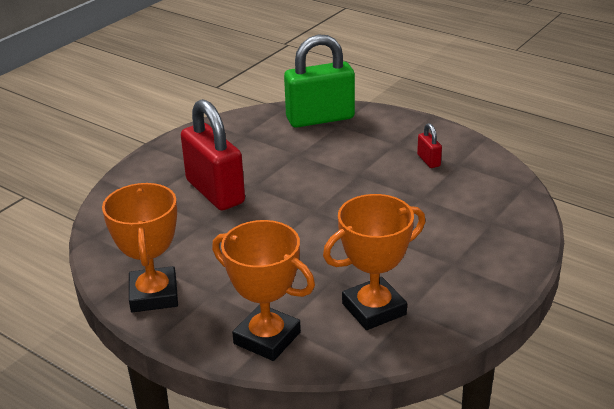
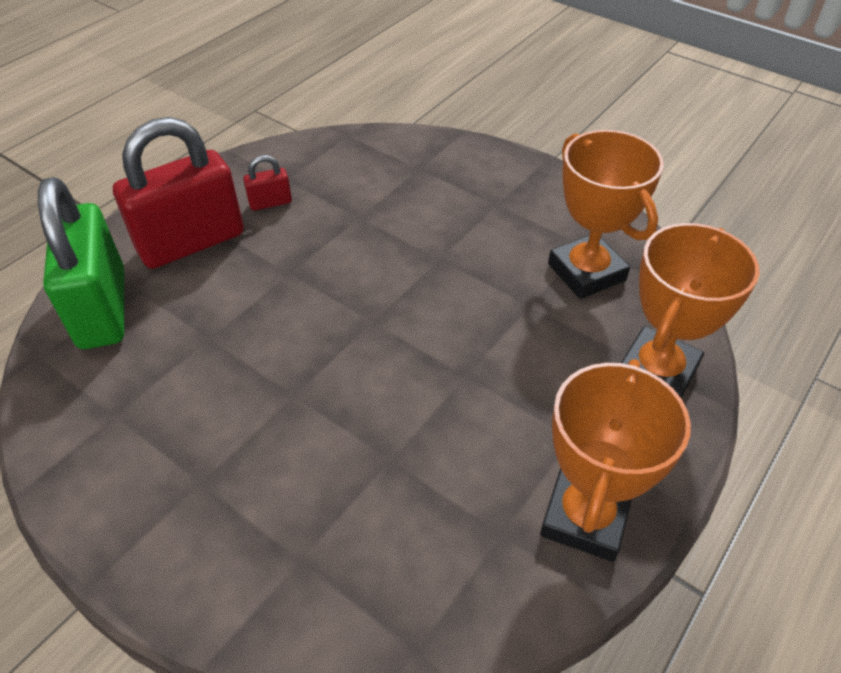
camera: 90 degrees left, 15 degrees up
orange trophy [102,183,178,312] -> orange trophy turned 60 degrees counterclockwise [540,359,691,562]
red padlock [181,99,245,211] -> red padlock moved to [113,117,244,269]

